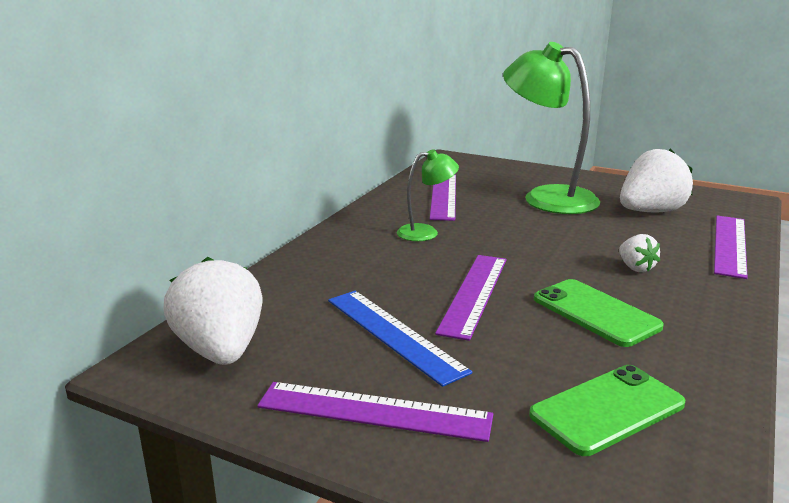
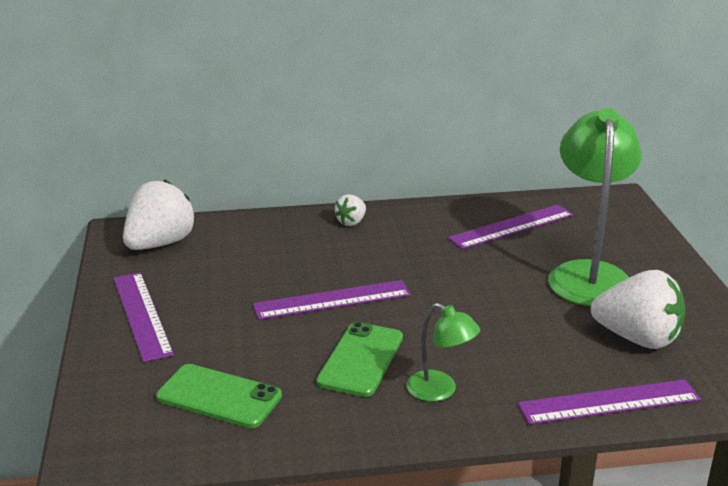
camera: 55 degrees right, 5 degrees up
blue ruler [328,291,472,387] -> none
green lamp [397,149,459,241] -> green lamp moved to [407,303,480,402]
white strawberry [619,234,660,272] -> white strawberry moved to [334,194,366,226]

